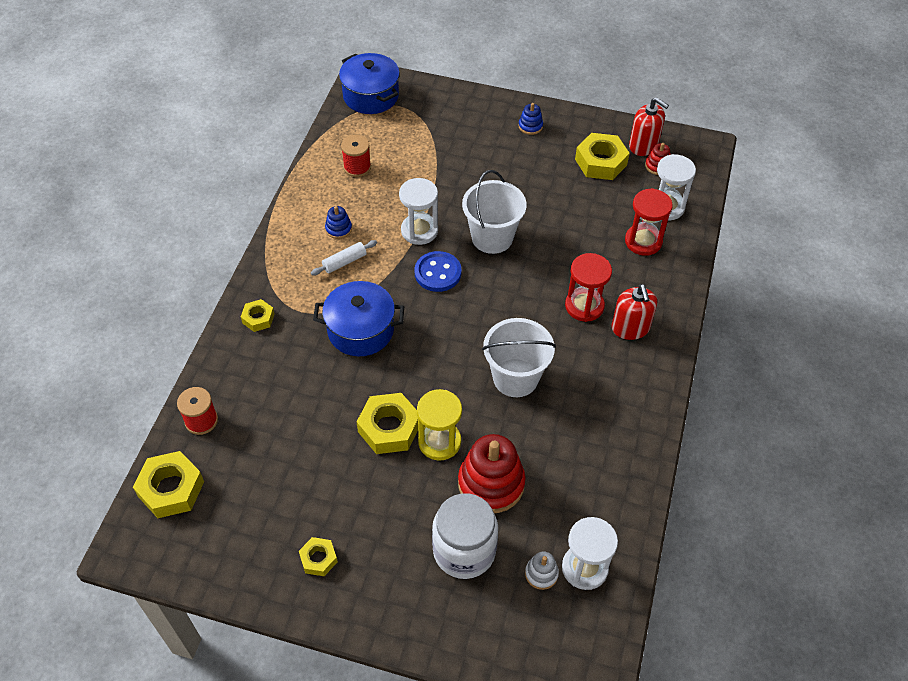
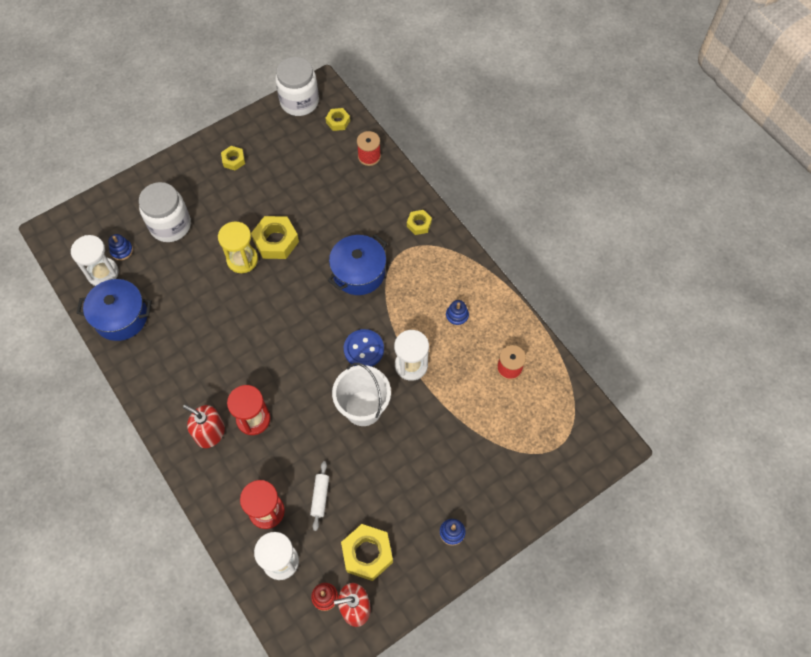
camera: 130 degrees right, 10 degrees up
yellow nut [133,451,204,518] -> yellow nut [326,108,350,131], size x0.56
white rolling pin [311,240,377,275] -> white rolling pin moved to [310,461,329,531]
blue pot [339,53,400,114] -> blue pot moved to [77,279,152,341]
red stacking toy [458,434,526,513] -> none
white bucket [482,318,556,397] -> none
white stacking toy [525,552,559,590] -> blue stacking toy [108,234,133,260]
none -> white jar [275,57,319,116]

